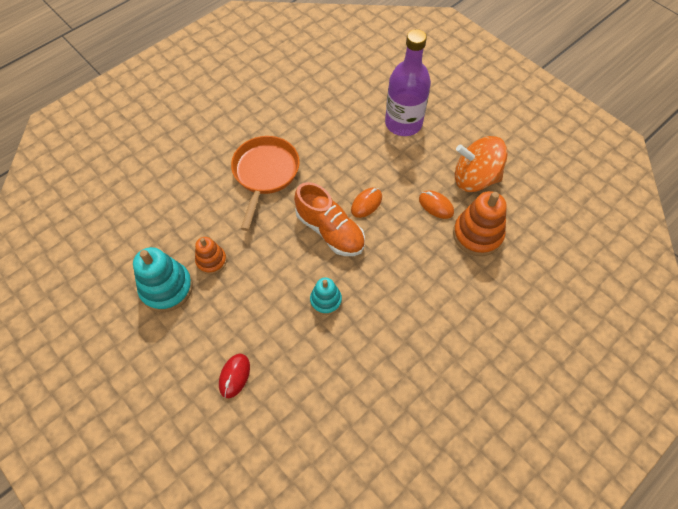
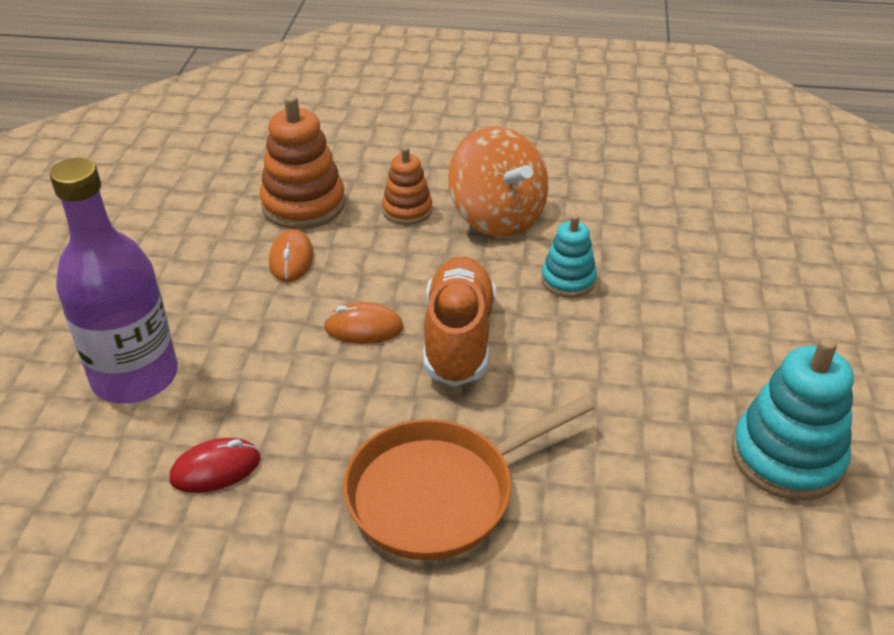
camera: 130 degrees left, 20 degrees down
orange stacking toy [195,237,227,275] -> orange stacking toy moved to [382,147,432,225]
red mouse [219,354,250,398] -> red mouse moved to [169,438,261,493]
orange spinning top [455,136,508,192] -> orange spinning top moved to [448,126,548,237]

